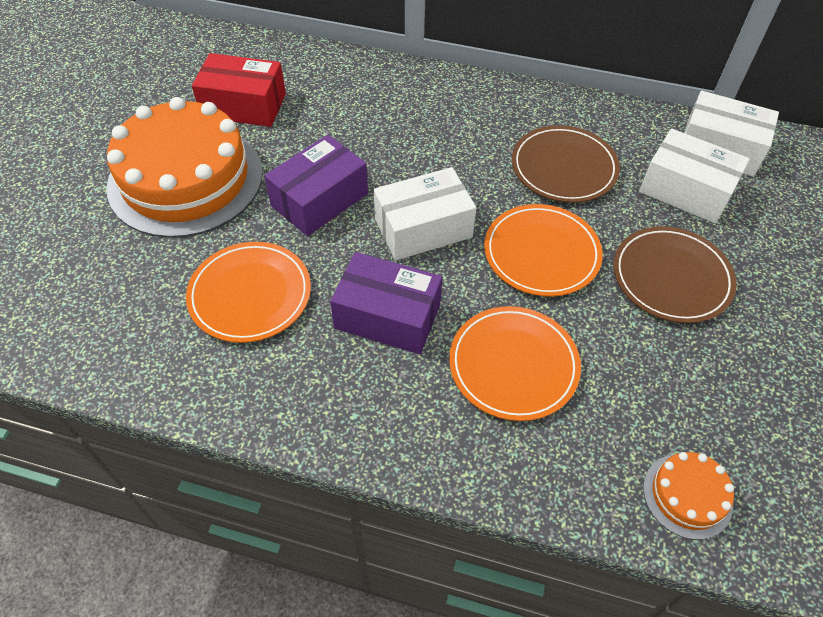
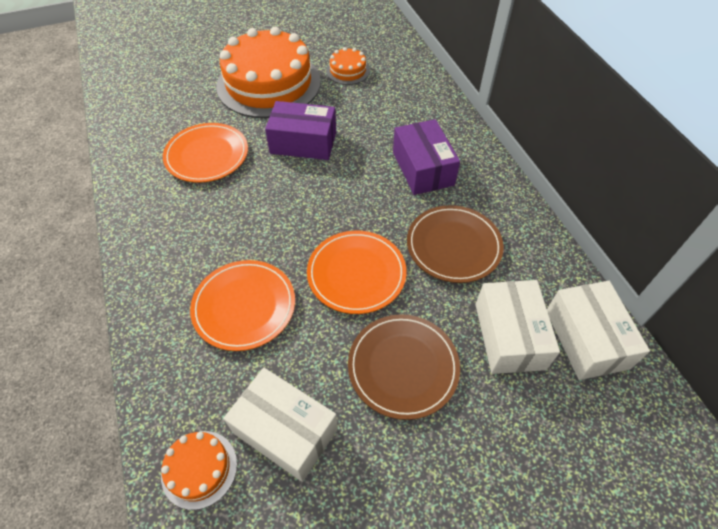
camera: 55 degrees right, 0 degrees up
red box [192,53,286,127] -> orange cake [326,47,370,85]
purple box [330,252,442,354] -> purple box moved to [393,119,460,195]
white box [374,167,476,260] -> white box moved to [223,368,338,482]

